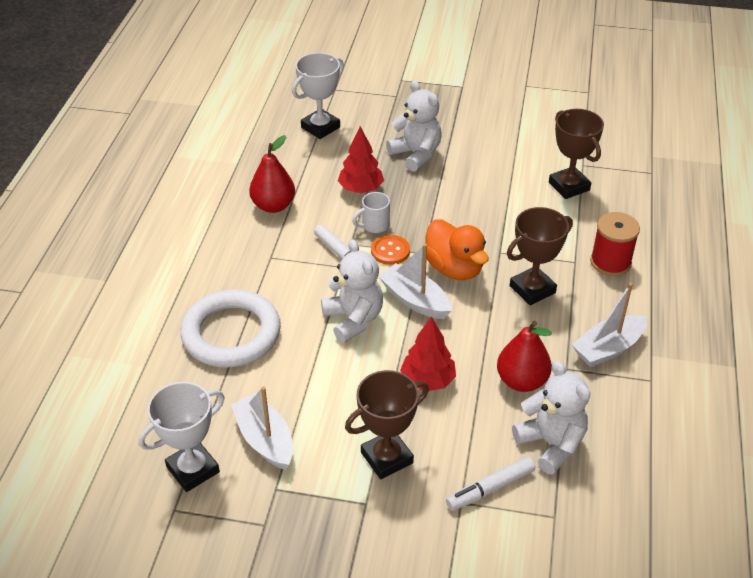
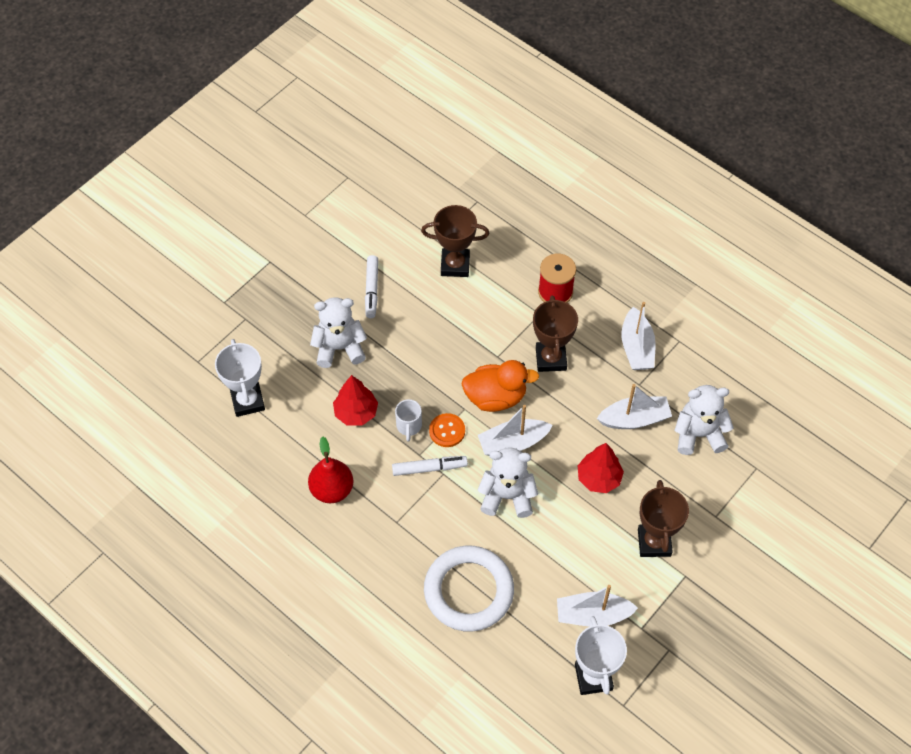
camera: 60 degrees left, 15 degrees up
white marker [446,457,535,511] -> white marker moved to [365,255,378,318]
red pear [497,321,552,392] -> white boat [597,384,672,429]

